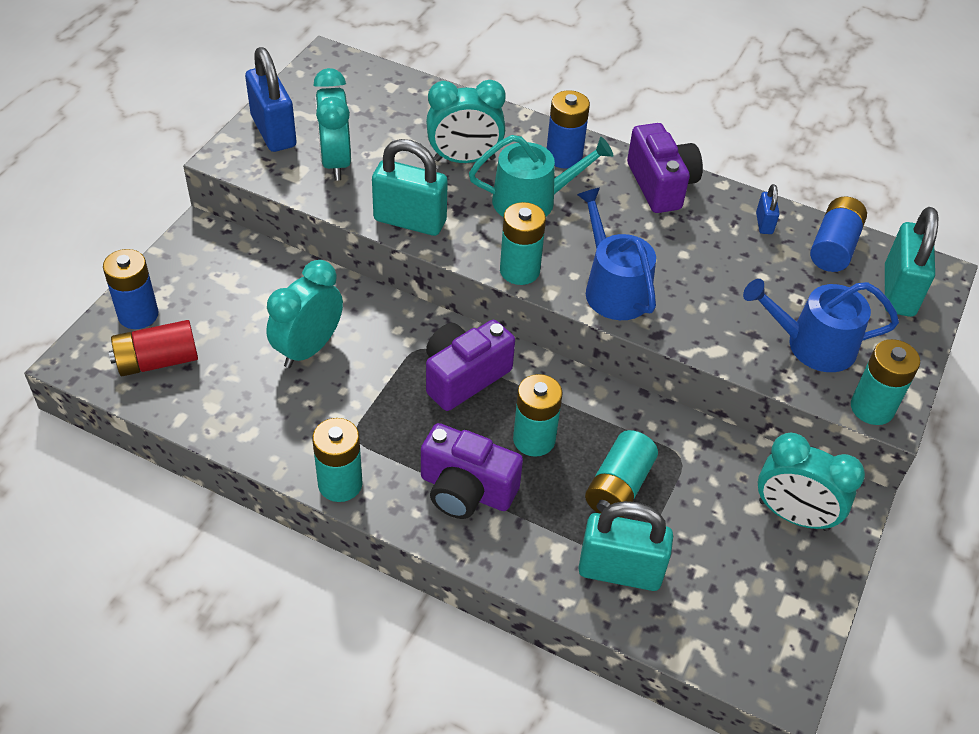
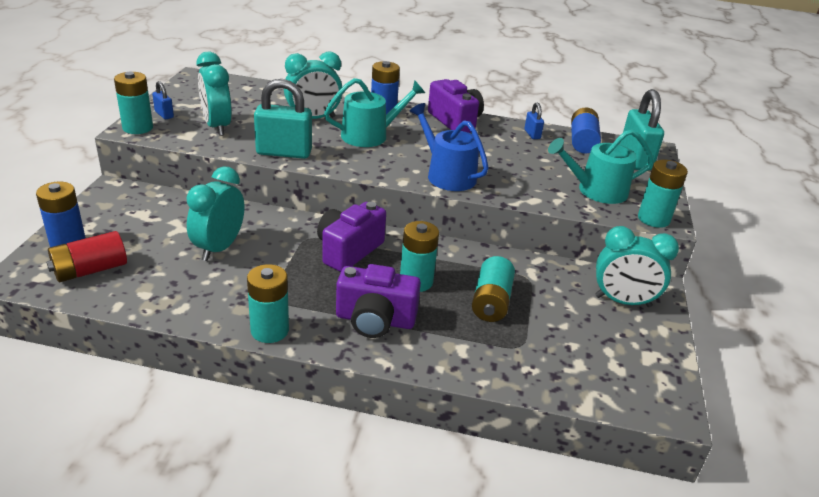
camera: 15 degrees left, 15 degrees down
blue padlock [245,47,296,152] -> blue padlock [152,81,174,119], size x0.48
turquoise battery [500,202,546,285] -> turquoise battery moved to [114,72,153,134]
turquoise padlock [578,501,673,591] -> none
blue watering can [743,279,899,372] -> turquoise watering can [548,129,653,204]

